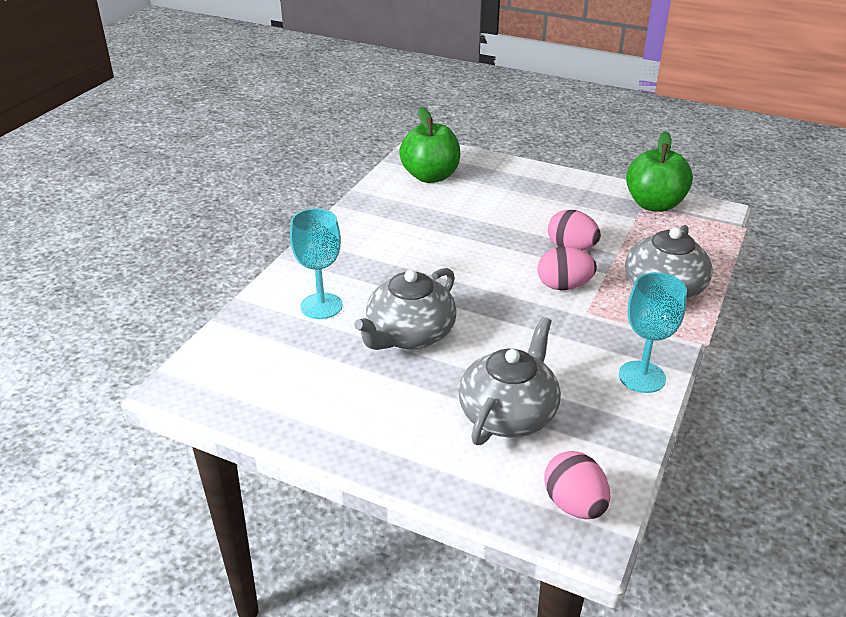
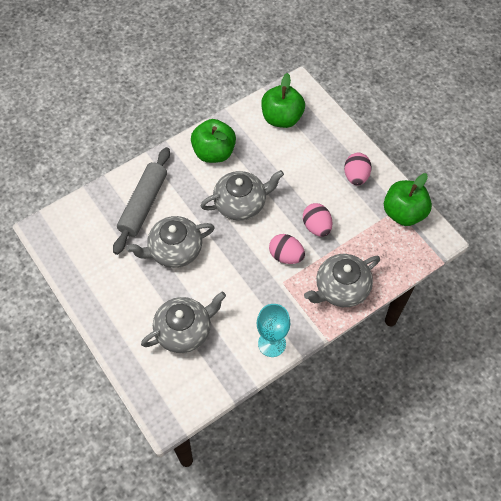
camera: 30 degrees right, 25 degrees up
turquoise goblet [290,208,342,319] -> grey rolling pin [113,147,170,255]
pink egg [544,451,610,519] -> pink egg moved to [344,153,371,185]
none -> green apple [191,119,236,163]
none -> grey teapot [200,170,284,221]

